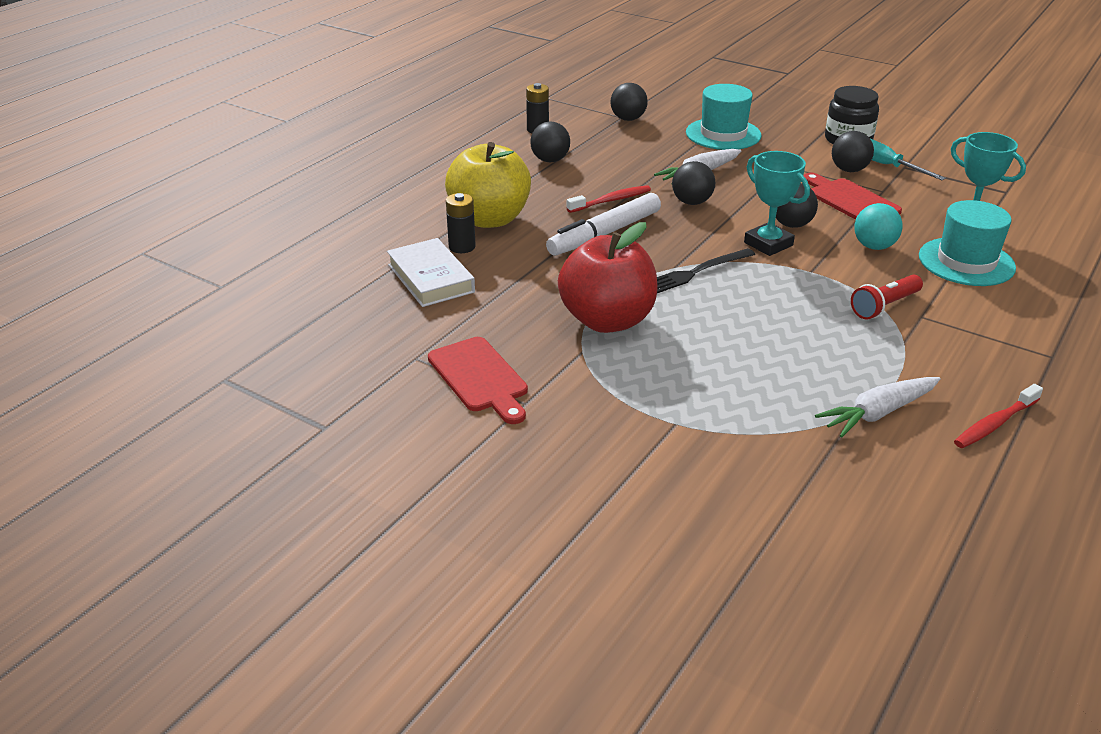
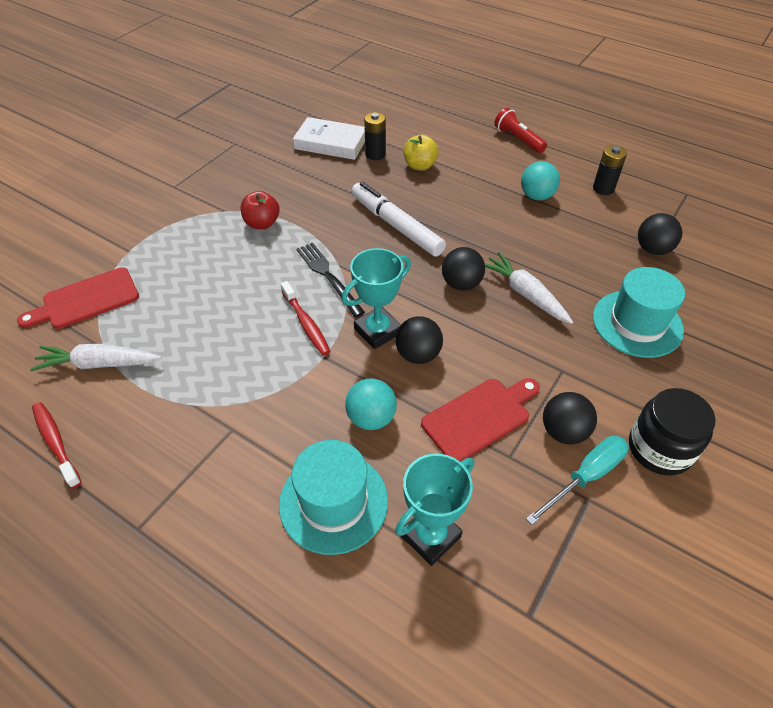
camera: 90 degrees right, 15 degrees up
white book [387,238,475,307] -> white book turned 45 degrees clockwise [293,117,365,160]
red cutting board [428,337,528,424] -> red cutting board moved to [17,267,139,329]
yellow apple [445,142,531,228] -> yellow apple [404,135,439,171], size x0.51
black ball [530,121,570,162] -> turquoise ball [521,161,560,201]
red apple [558,222,658,333] -> red apple [241,191,280,229], size x0.51
red toothbrush [567,185,651,213] -> red toothbrush moved to [281,281,331,355]
white carrot [815,377,941,438] -> white carrot turned 60 degrees counterclockwise [30,344,162,371]
red flashlight [851,275,923,320] -> red flashlight moved to [494,108,547,153]

